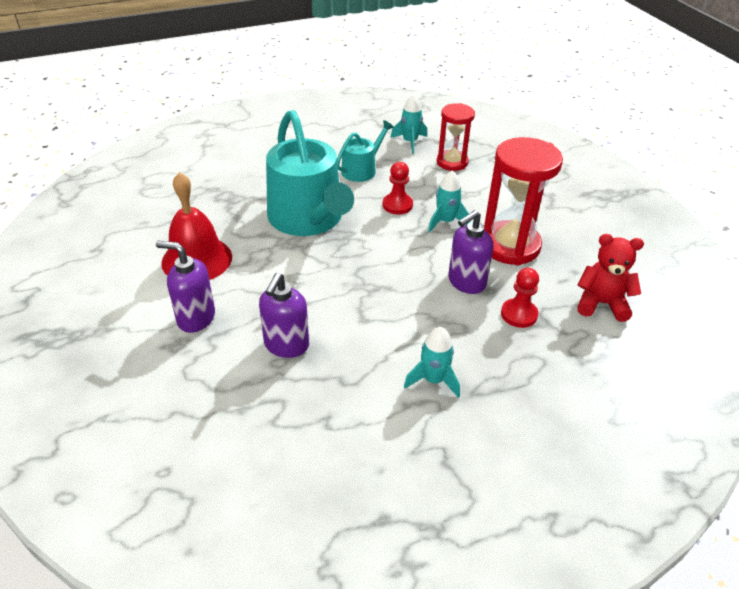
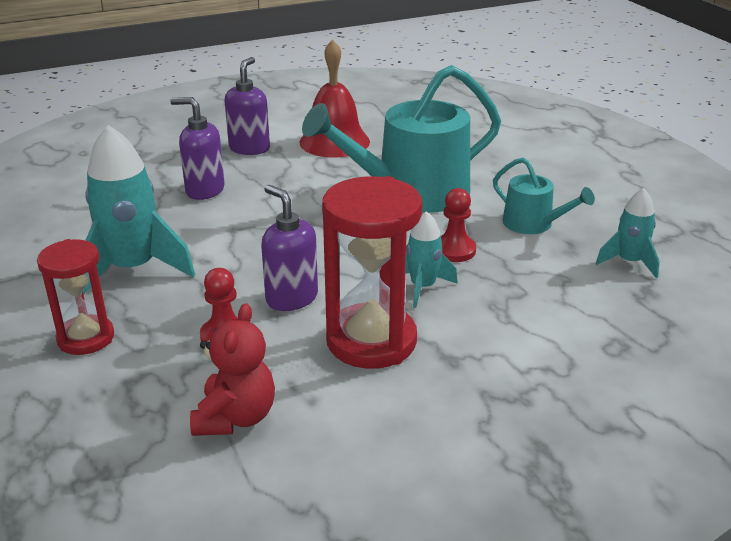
camera: 90 degrees right, 10 degrees down
turquoise rocket [404,327,460,398] -> turquoise rocket [83,125,195,295], size x1.84
red hourglass [437,103,475,171] -> red hourglass moved to [37,239,114,355]

